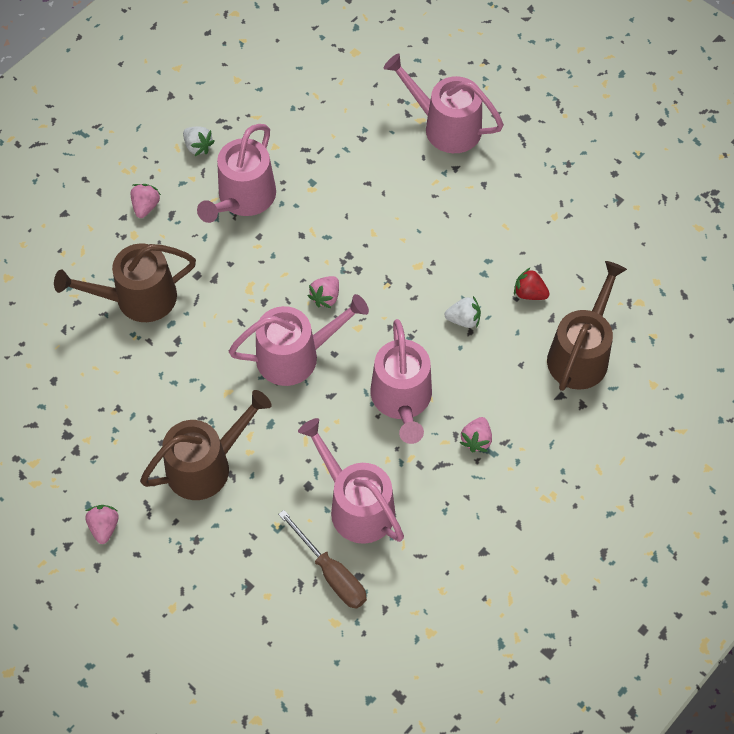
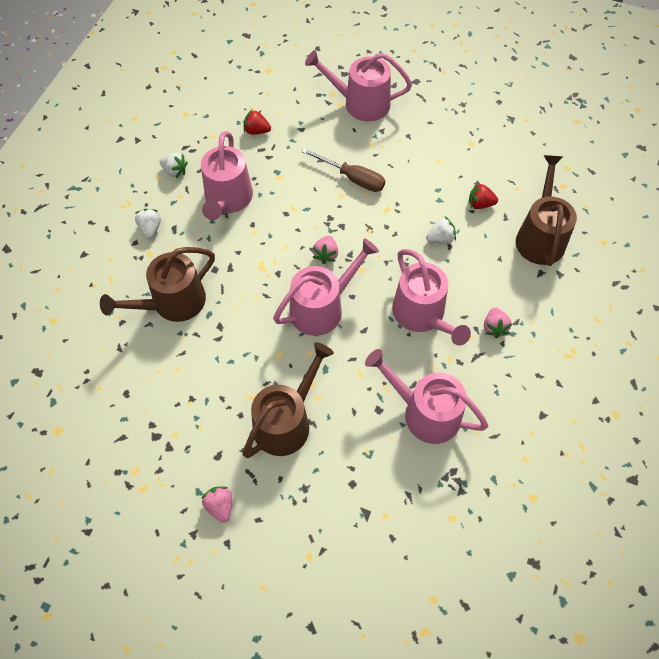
camera: 20 degrees left, 0 degrees up
pink strawberry [131,184,161,218] -> white strawberry [135,209,161,239]
brown screwdriver [278,510,367,609] -> brown screwdriver moved to [301,148,385,192]
none -> red strawberry [244,109,271,134]

